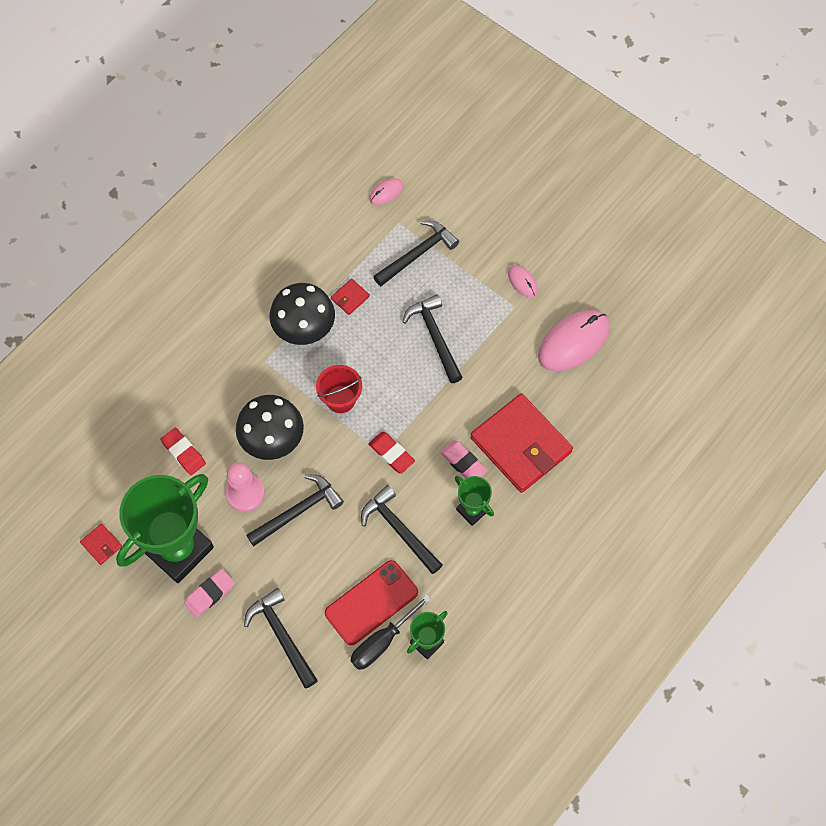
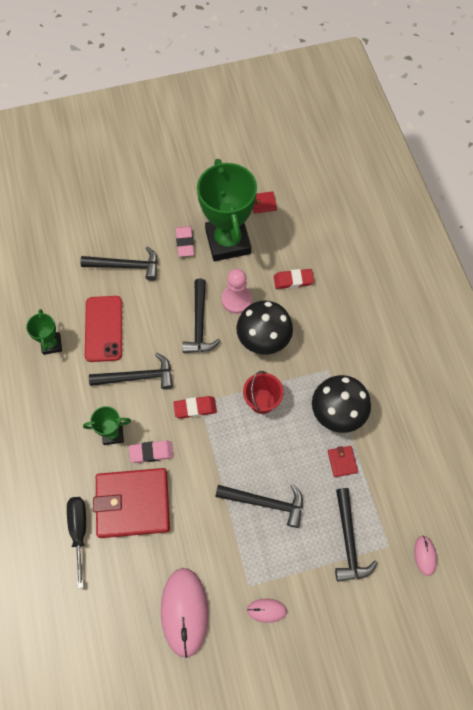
camera: 125 degrees right, 0 degrees up
black screwdriver [350,595,431,670] -> black screwdriver moved to [67,497,86,588]

